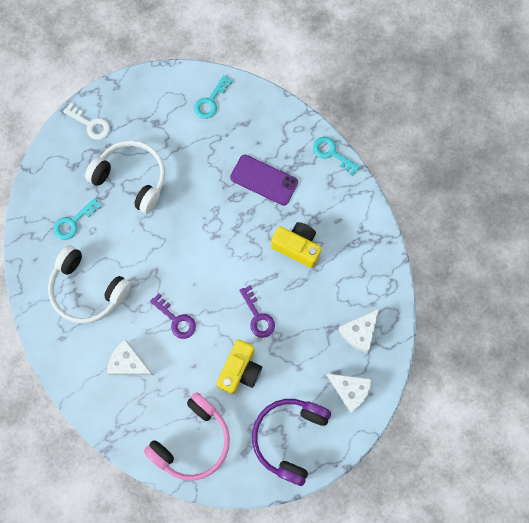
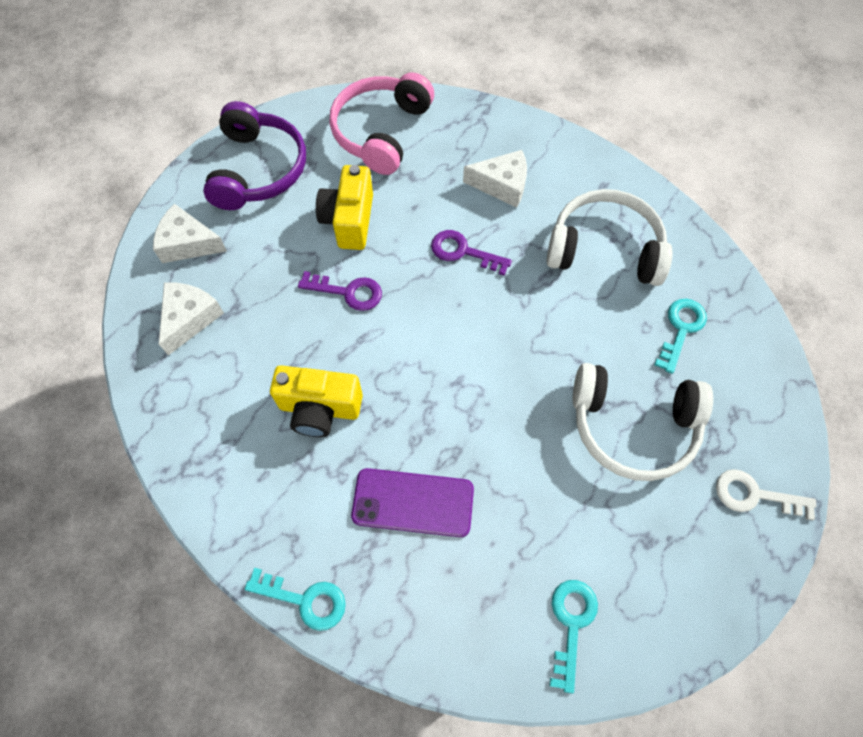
camera: 160 degrees right, 10 degrees down
purple key [239,285,275,338] -> purple key turned 150 degrees clockwise [298,271,382,311]

